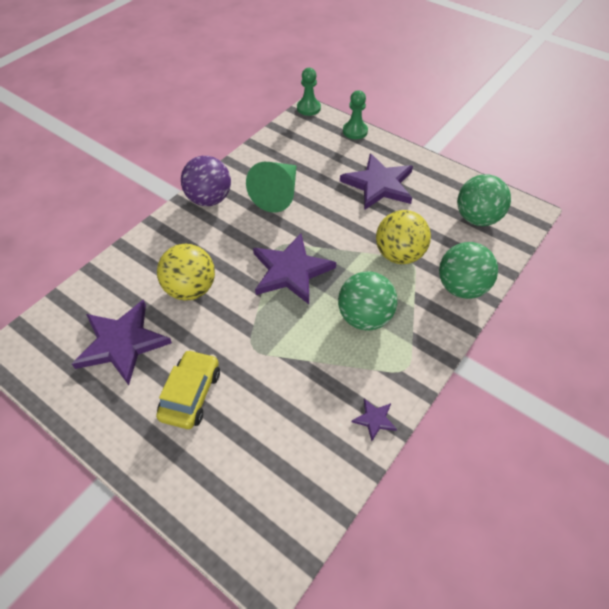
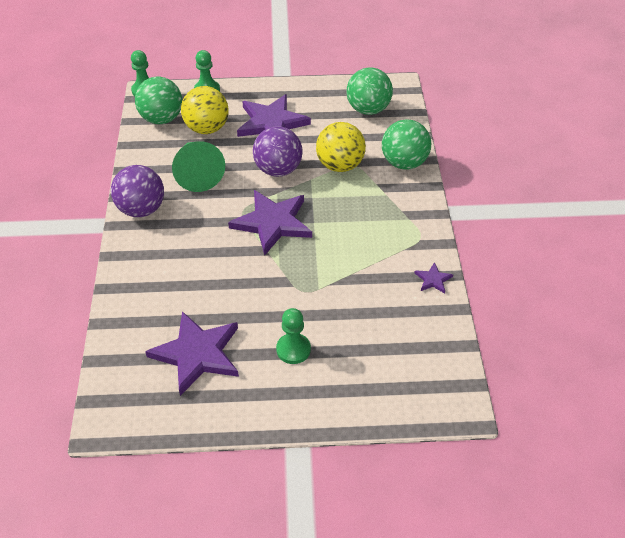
camera: 40 degrees left, 5 degrees down
yellow car [156,350,220,429] -> green pawn [276,308,311,364]
yellow ball [157,244,215,300] -> yellow ball moved to [181,86,229,134]
green ball [338,271,397,330] -> green ball moved to [135,77,182,124]
none -> purple ball [253,126,303,177]

